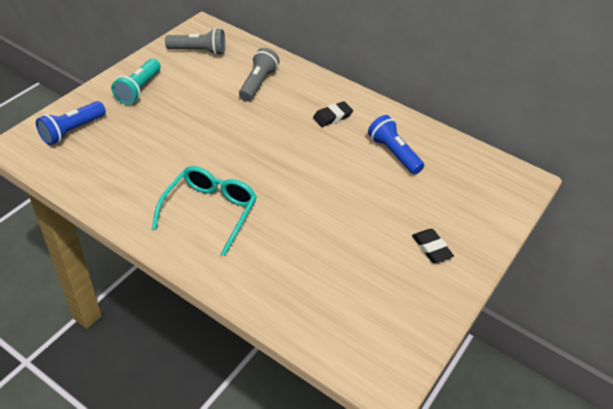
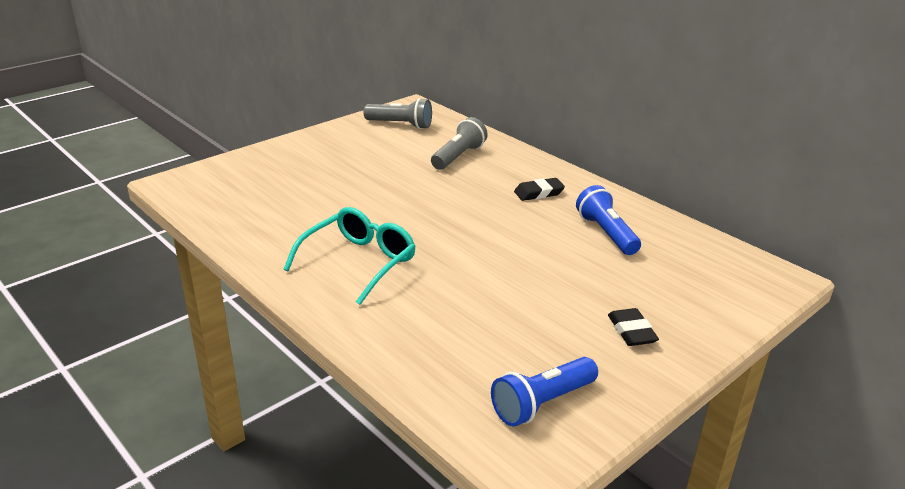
camera: 15 degrees right, 15 degrees down
blue flashlight [36,101,106,145] -> blue flashlight moved to [491,357,598,427]
turquoise flashlight [111,59,161,105] -> none

